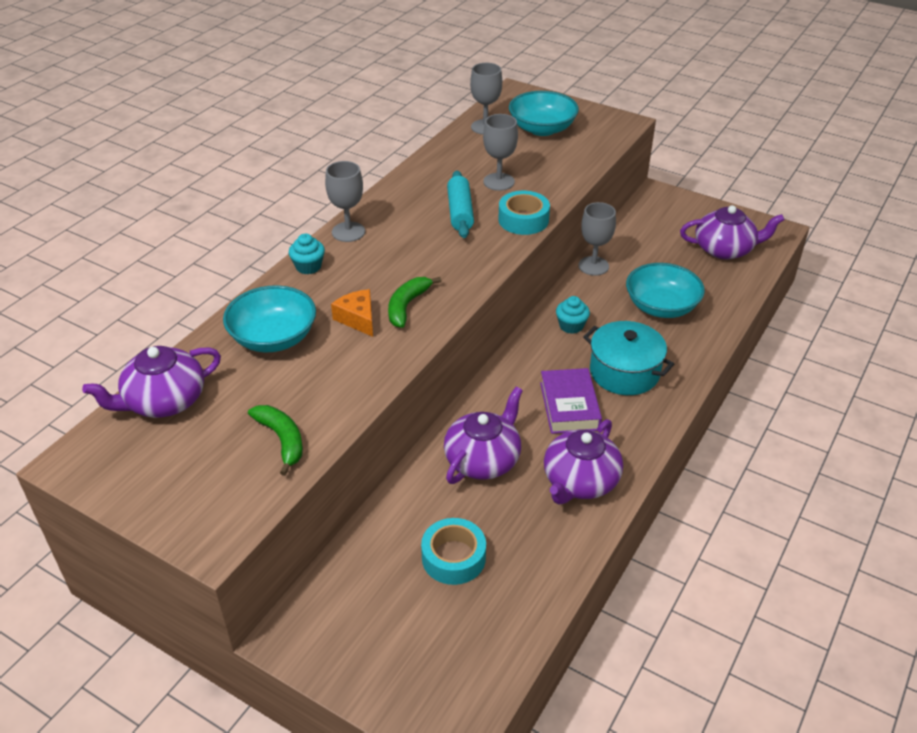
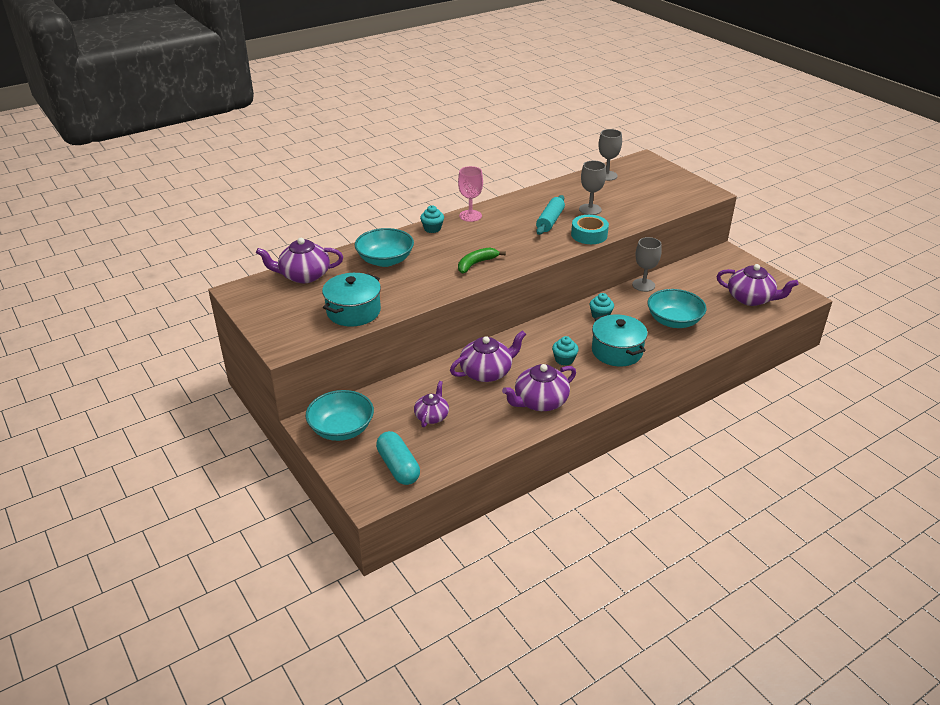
camera: 25 degrees right, 5 degrees down
green banana [248,405,303,476] -> turquoise pot [322,273,381,327]
grey goblet [325,161,365,242] -> pink goblet [458,166,483,222]
orange cheese [331,289,373,337] -> none
turquoise tape [421,518,486,585] -> purple teapot [414,381,449,427]
turquoise bowl [509,91,579,136] -> turquoise bowl moved to [306,390,374,441]
purple book [540,368,602,434] -> turquoise cupcake [552,336,579,366]
none -> turquoise capsule [376,431,420,485]

